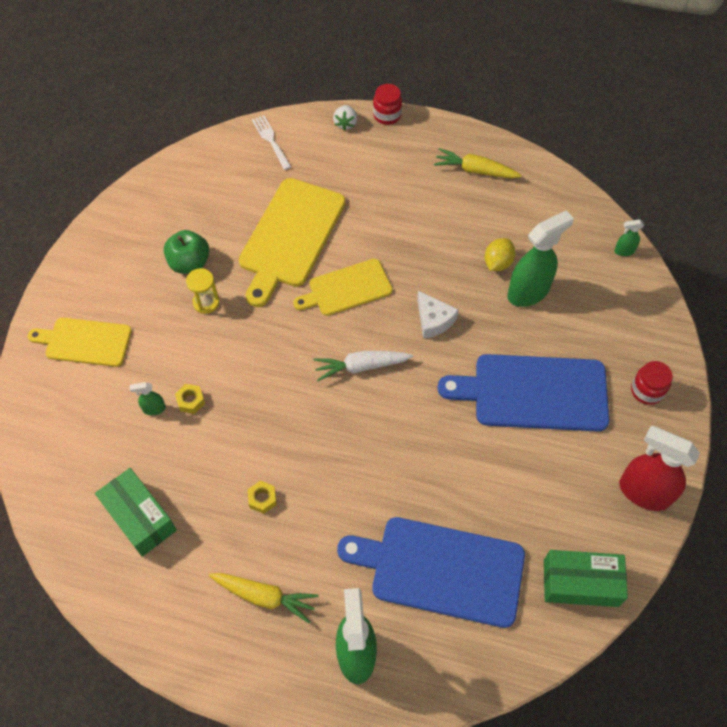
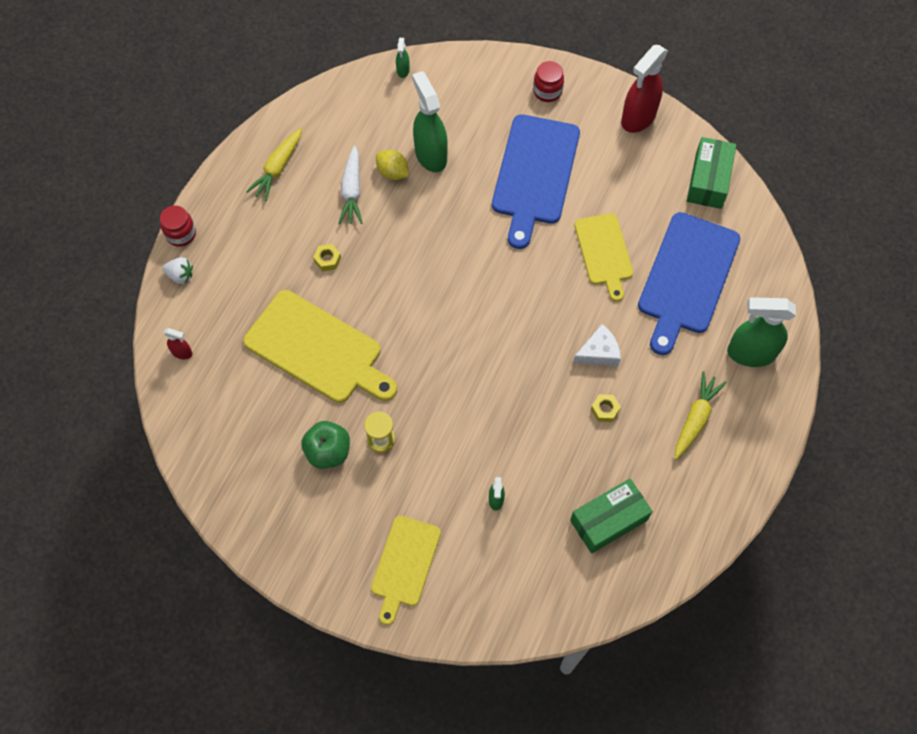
camera: 80 degrees left, 5 degrees up
yellow nut [175,384,205,414] -> yellow nut moved to [313,244,341,271]
white fork [252,115,291,170] -> red spray bottle [164,328,193,359]
yellow cutting board [293,259,393,316] -> yellow cutting board moved to [574,213,633,302]
white carrot [313,351,413,381] -> white carrot moved to [338,146,362,224]
white cheese [417,291,459,339] -> white cheese moved to [573,324,621,366]

